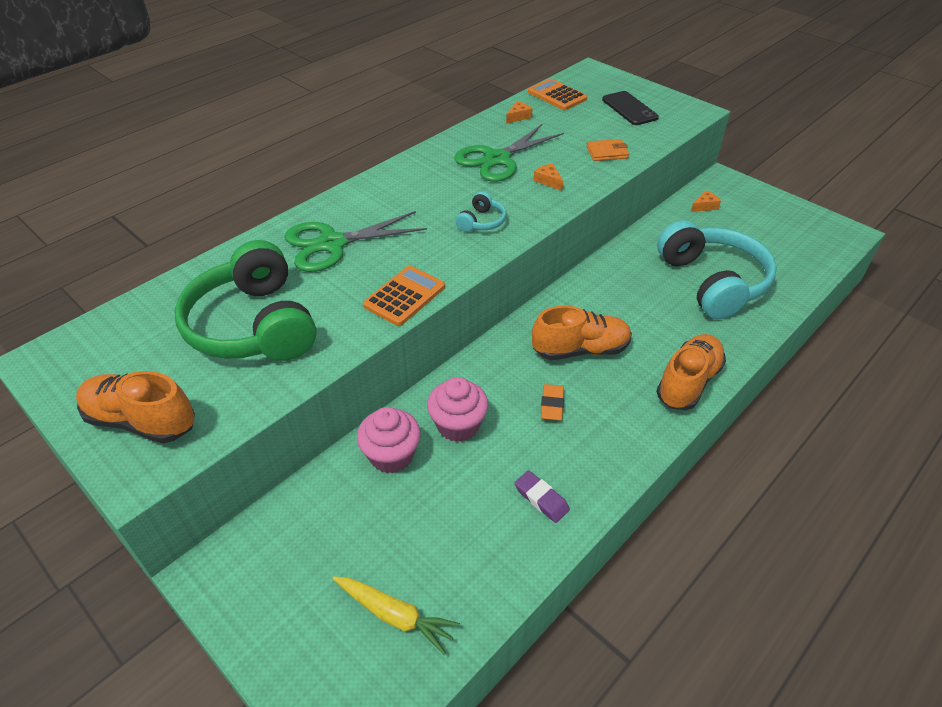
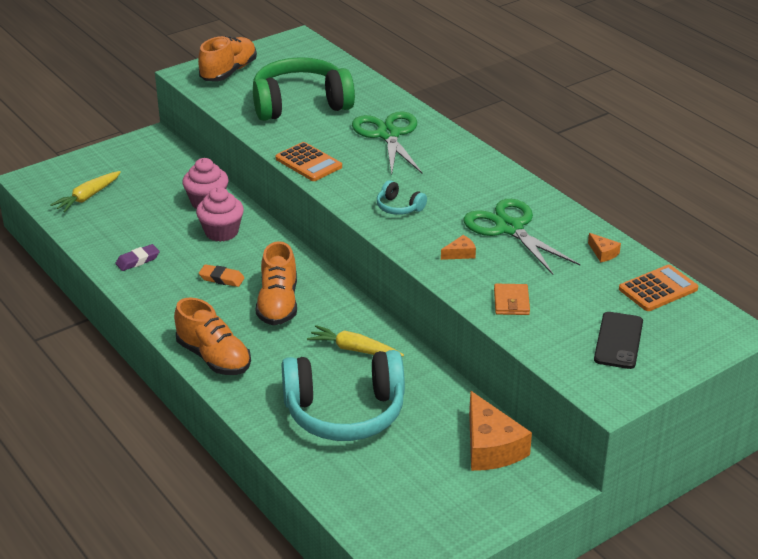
camera: 100 degrees right, 10 degrees down
black phone [602,91,659,125] -> black phone turned 60 degrees counterclockwise [594,312,643,369]
orange cheese [691,190,721,212] -> orange cheese [469,391,532,471], size x2.22
none -> yellow carrot [307,325,404,356]

